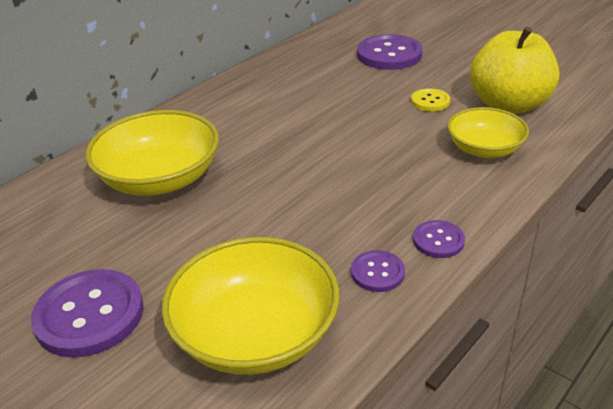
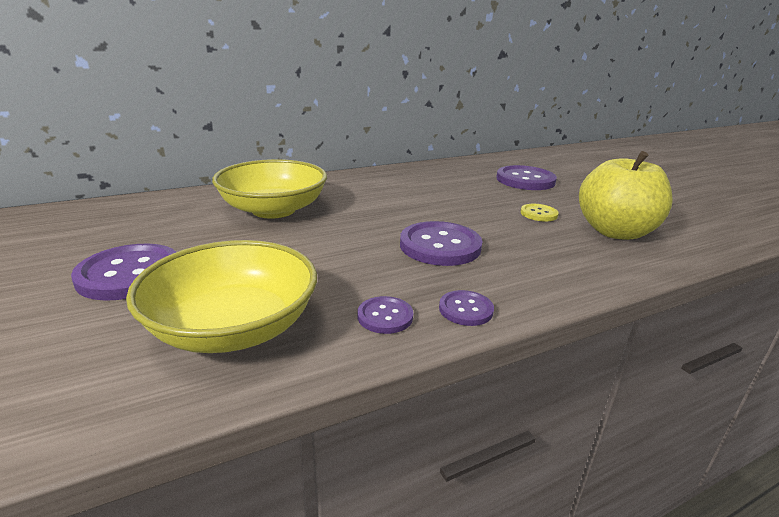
camera: 20 degrees right, 10 degrees down
yellow bowl [447,107,529,158] -> none
none -> purple button [400,221,483,266]

